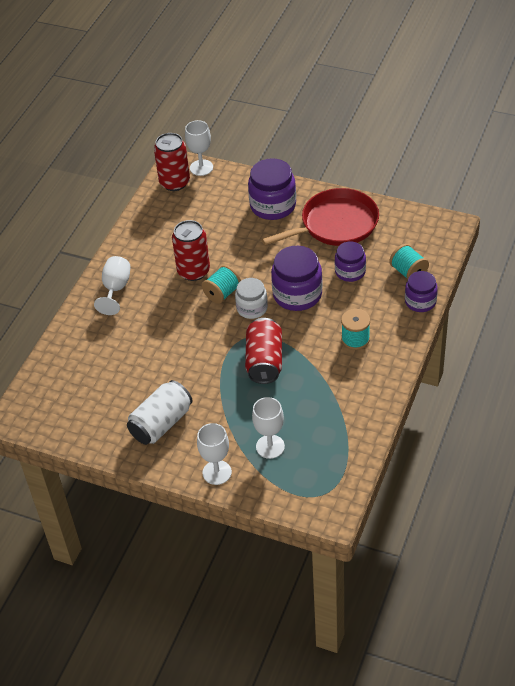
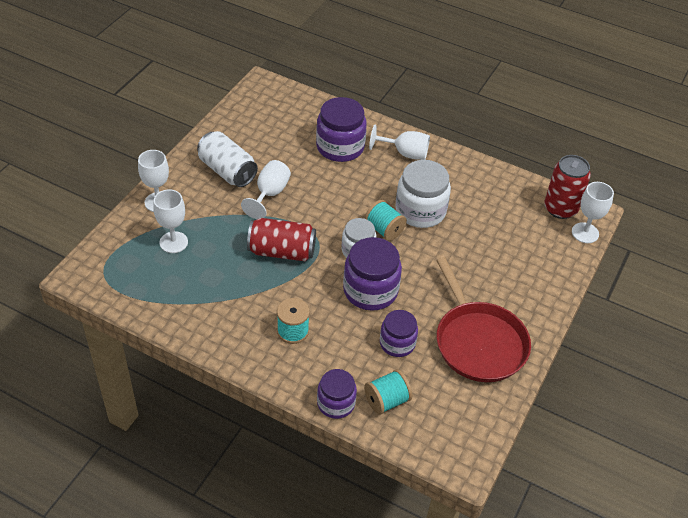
camera: 90 degrees right, 0 degrees up
red can [172,220,210,281] -> white jar [395,160,451,228]
purple jar [248,158,296,220] -> purple jar moved to [316,97,367,162]
none -> white goblet [241,160,291,219]

